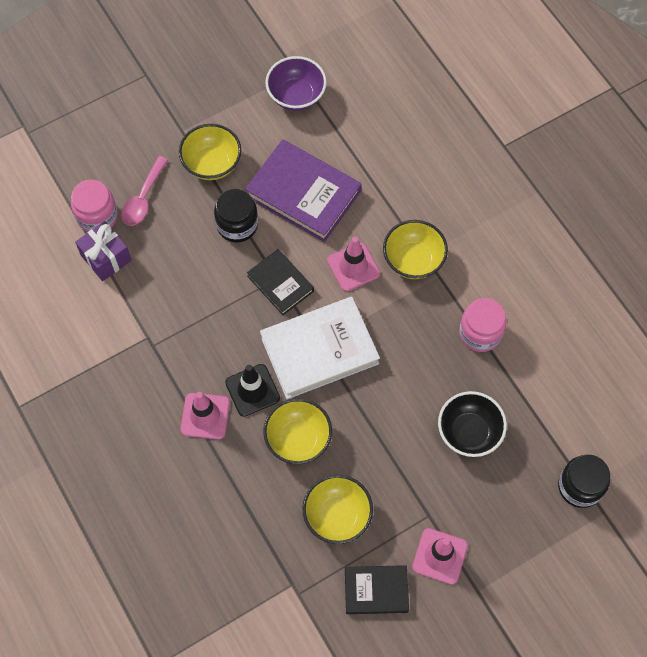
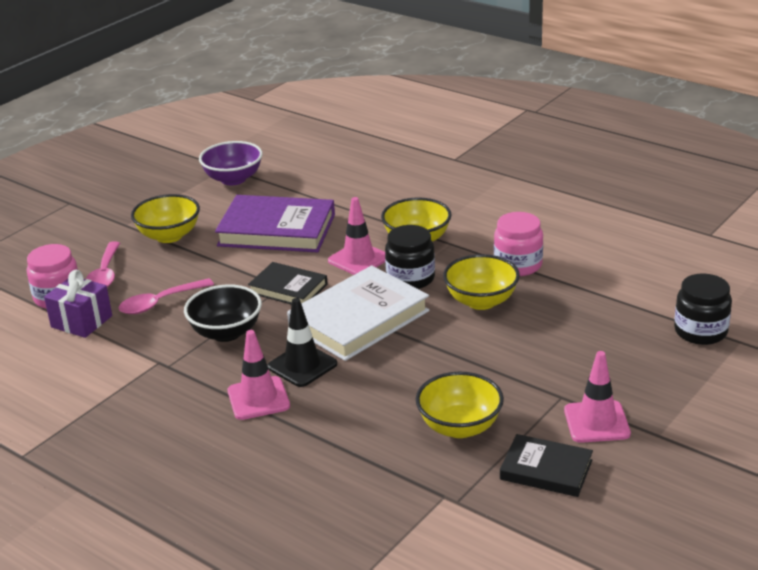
camera: 20 degrees left, 35 degrees down
black jar [214,188,258,243] -> black jar moved to [385,225,435,289]
yellow bowl [263,398,332,464] -> yellow bowl moved to [443,254,520,310]
black book [345,565,409,614] -> black book turned 45 degrees clockwise [500,434,593,497]
black bowl [438,391,507,457] -> black bowl moved to [184,284,262,342]
none -> pink spoon [119,278,214,314]

